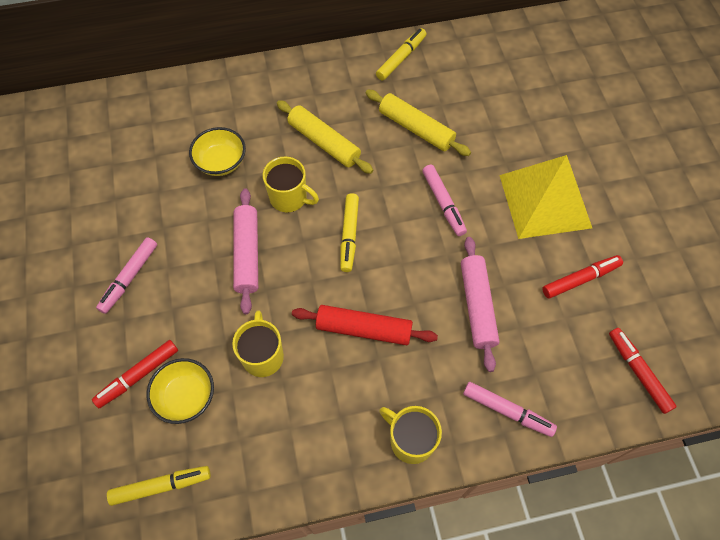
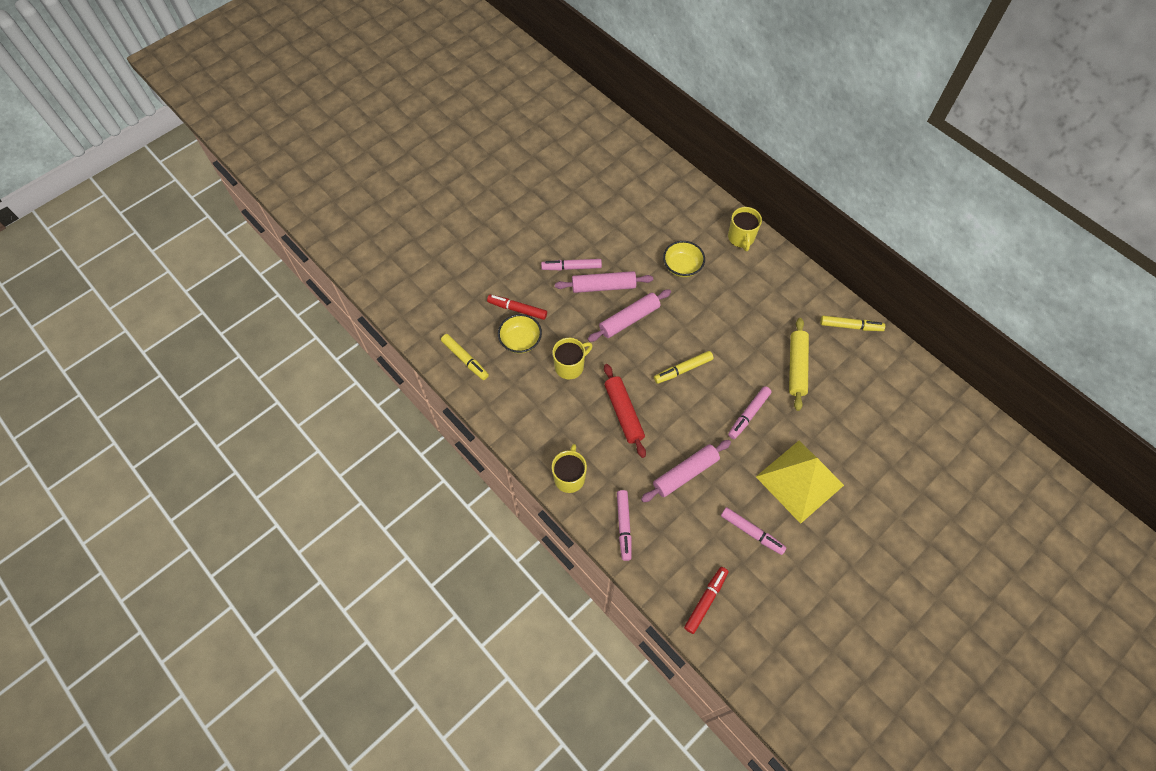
camera: 60 degrees right, 0 degrees up
yellow mug [263,156,319,213] -> yellow mug moved to [728,207,762,251]
yellow rolling pin [277,100,373,174] -> none
red marker [542,255,623,299] -> pink marker [721,507,787,555]
none -> pink rolling pin [555,271,653,293]

